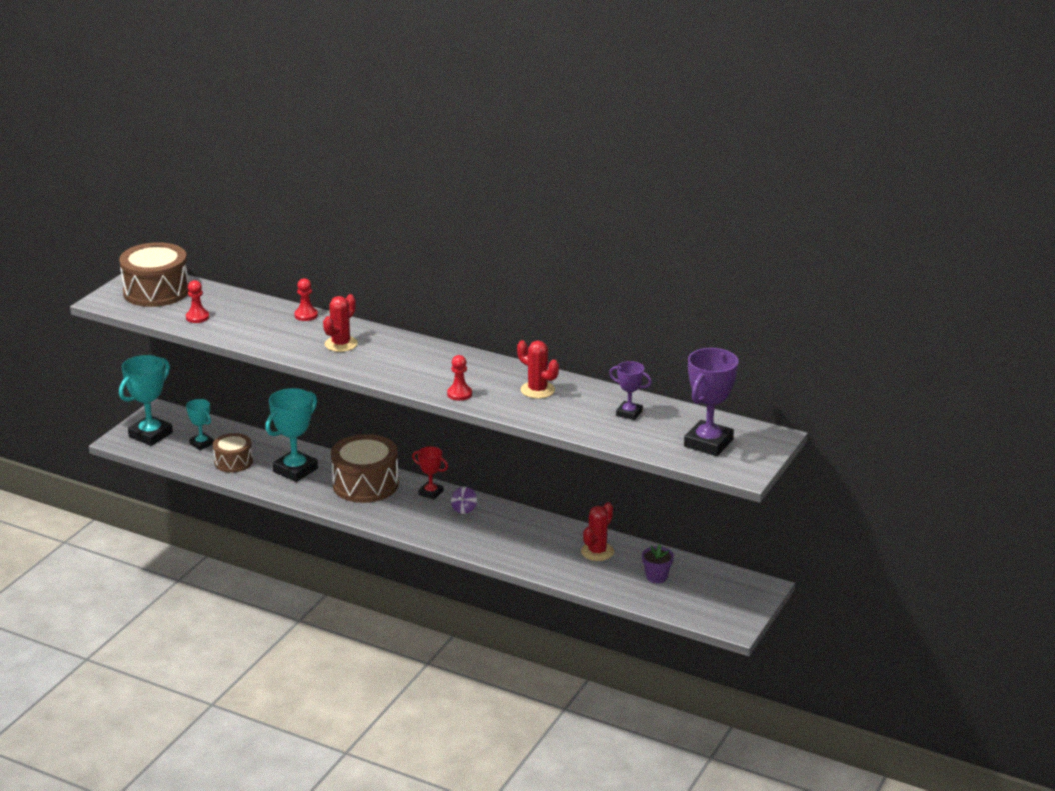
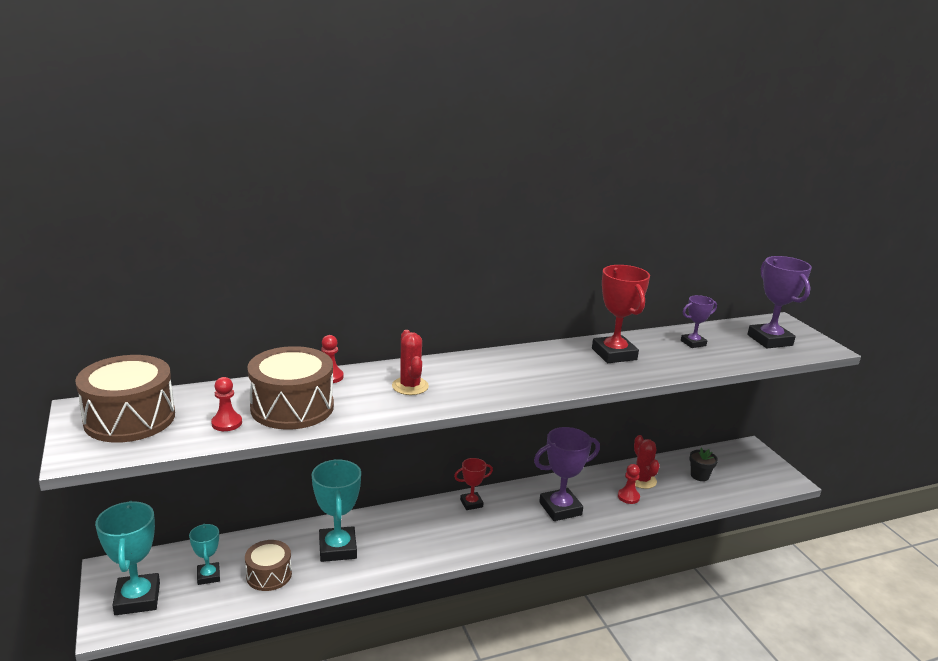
camera: 50 degrees left, 5 degrees down
turquoise trophy [186,399,214,450] -> turquoise trophy turned 75 degrees clockwise [189,524,220,585]
brown drum [331,434,399,503] -> brown drum moved to [247,346,334,430]
red pawn [447,355,472,401] -> red pawn moved to [618,464,640,504]
purple spinning top [451,487,477,514] -> none
red cactus [517,340,559,399] -> red trophy [592,265,650,363]
purple flower pot [642,544,674,583] -> black flower pot [689,448,718,481]
none -> purple trophy [534,427,600,521]

